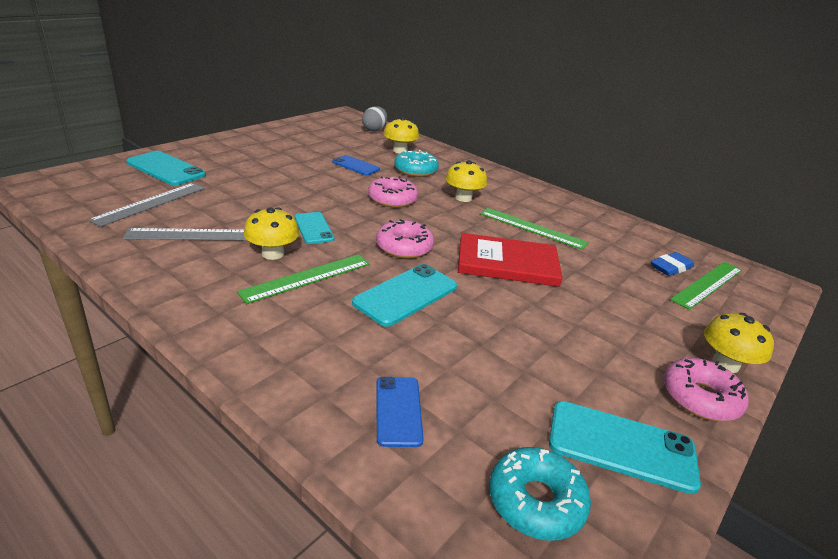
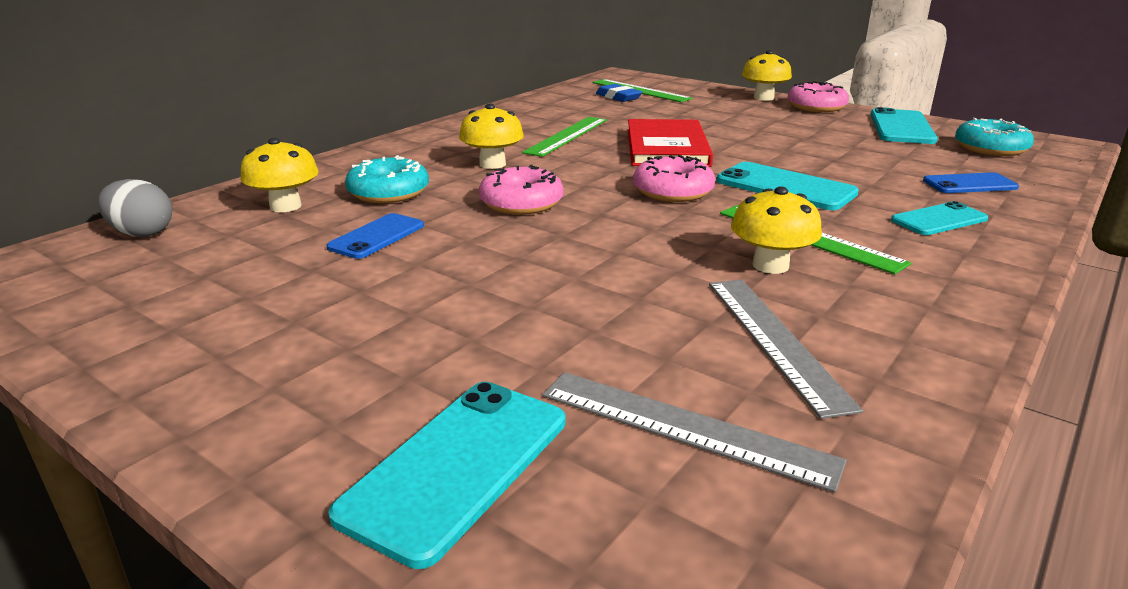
camera: 90 degrees left, 5 degrees down
turquoise phone [295,212,335,244] -> turquoise phone moved to [891,201,989,235]

